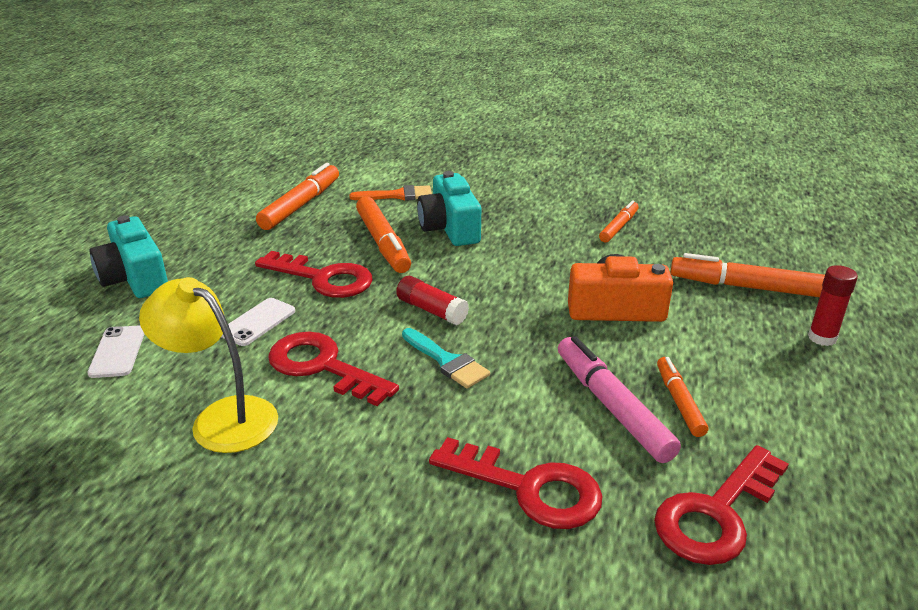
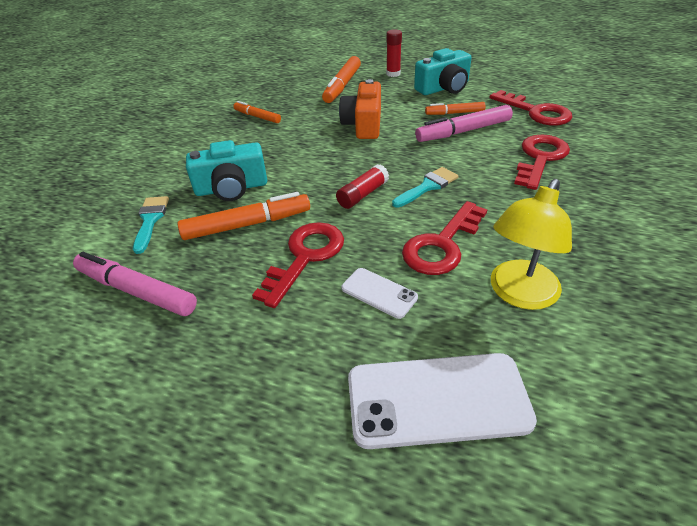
camera: 85 degrees left, 10 degrees up
white phone [87,325,144,378] -> white phone [348,353,537,449], size x1.96
turquoise camera [89,215,168,298] -> turquoise camera moved to [414,48,471,95]
orange marker [256,163,339,230] -> pink marker [73,252,197,316]
orange brush [350,185,432,200] -> turquoise brush [133,196,169,254]

